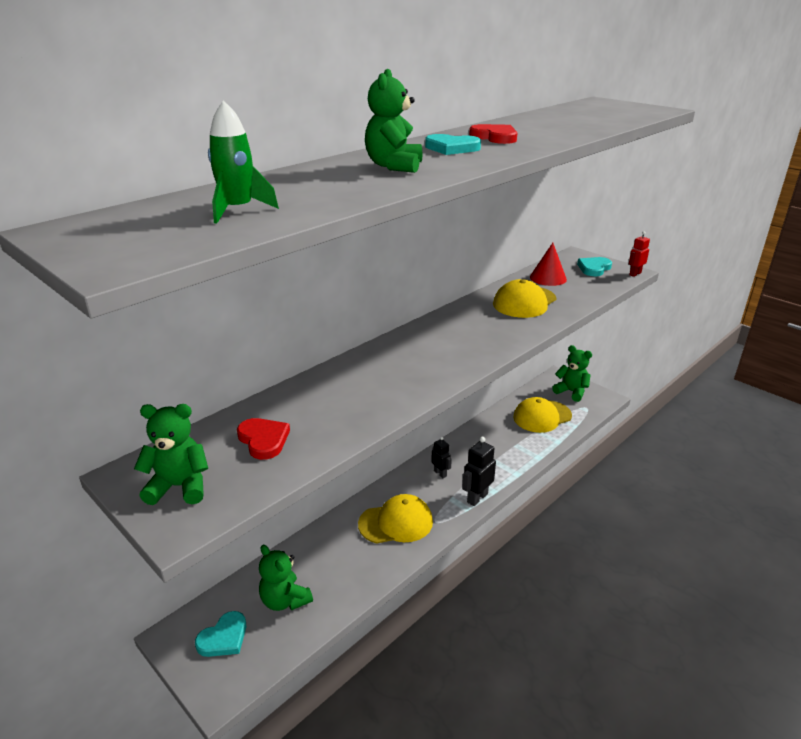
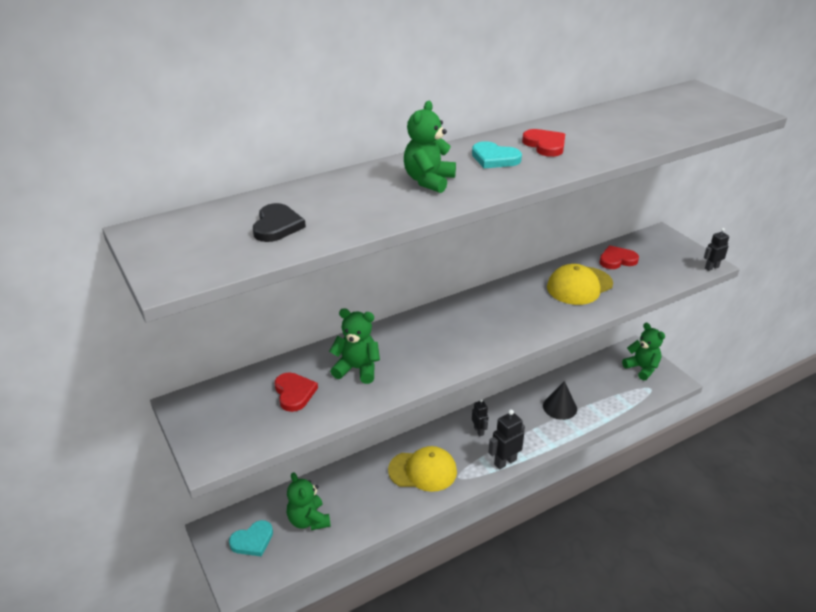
camera: 15 degrees right, 5 degrees up
green teddy bear [134,404,208,505] -> green teddy bear moved to [329,308,380,384]
green rocket [208,100,279,224] -> black heart [253,203,306,242]
yellow cap [514,397,572,433] -> none
red cone [530,243,567,286] -> red heart [599,245,639,269]
turquoise heart [577,257,612,276] -> none
red robot [629,231,650,277] -> black robot [704,228,729,271]
none -> black cone [543,381,577,420]

